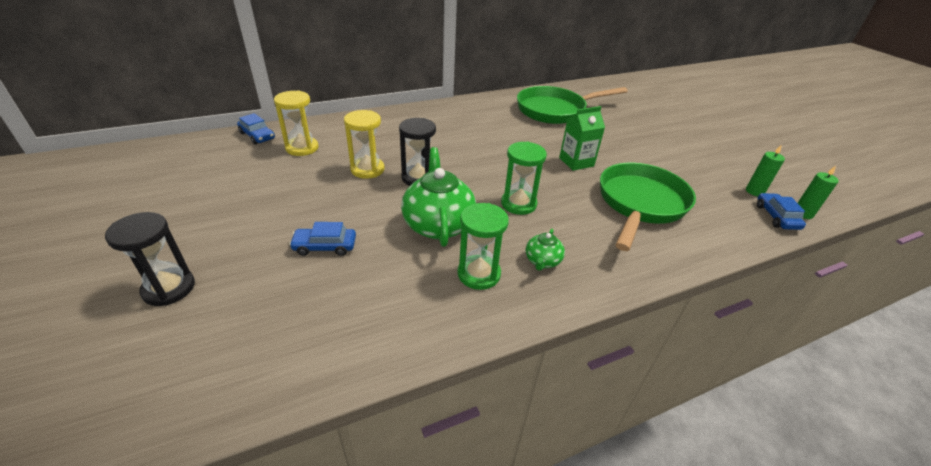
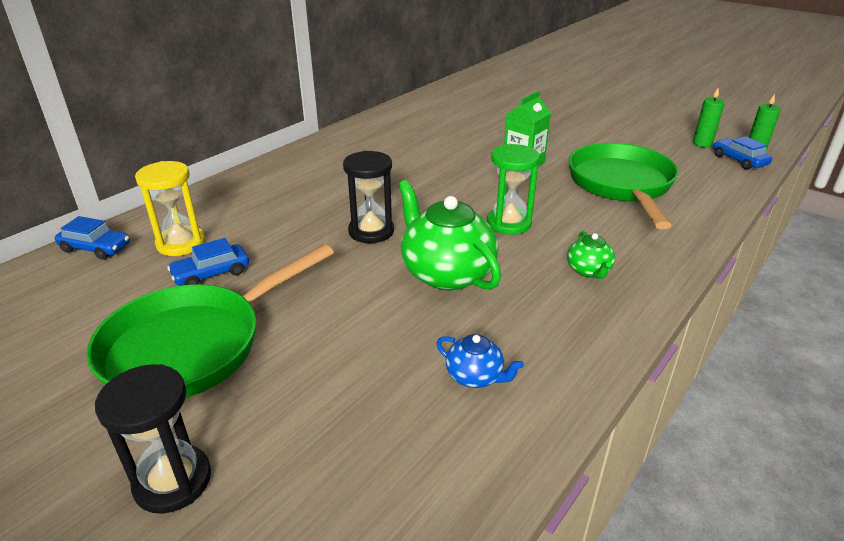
camera: 25 degrees left, 5 degrees down
blue car [289,222,356,256] -> blue car moved to [168,238,249,286]
yellow hourglass [344,110,385,179] -> none
green hourglass [457,203,509,290] -> none
green pan [517,86,628,124] -> green pan moved to [86,244,334,398]
none -> blue teapot [436,334,524,388]

